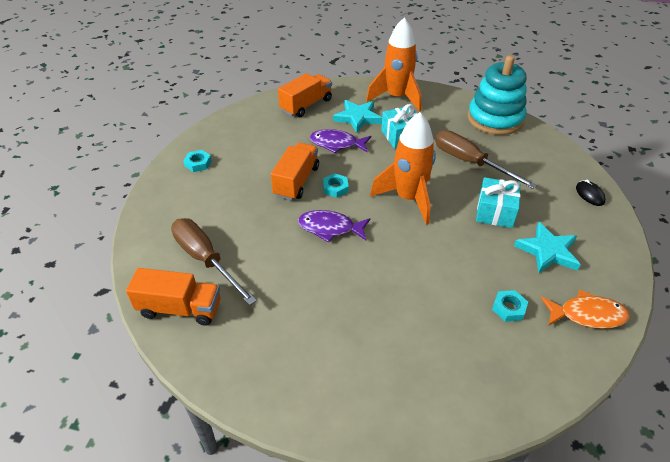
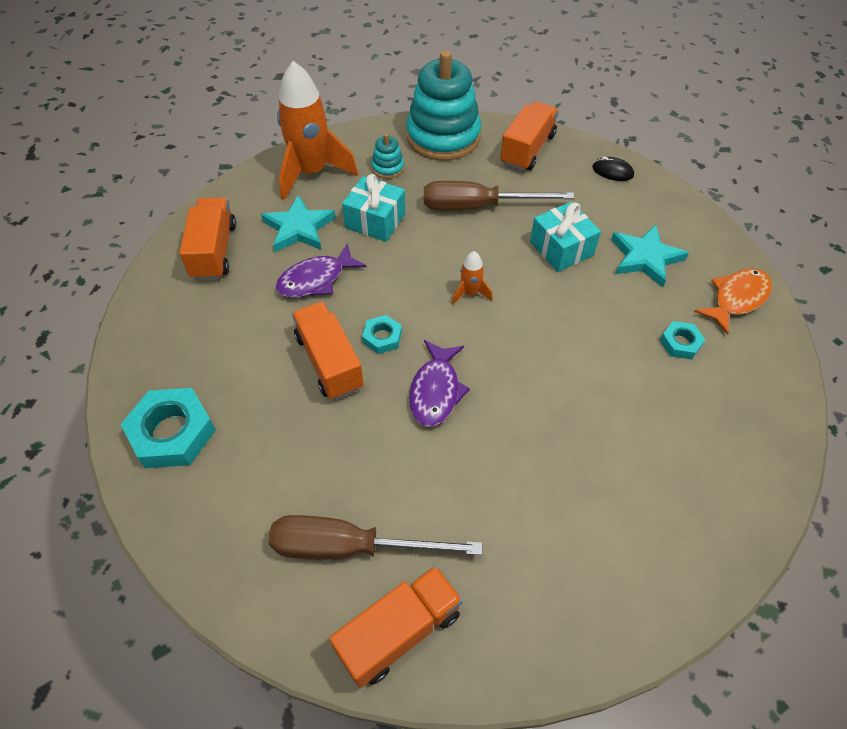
camera: 45 degrees left, 10 degrees up
turquoise nut [183,150,212,172] -> turquoise nut [121,388,216,468], size x1.90
purple fish [298,210,370,243] -> purple fish turned 45 degrees counterclockwise [409,340,470,427]
orange rocket [370,112,436,225] -> orange rocket [452,251,493,305], size x0.44
none -> turquoise stacking toy [371,133,404,179]
none -> orange truck [500,101,559,171]

